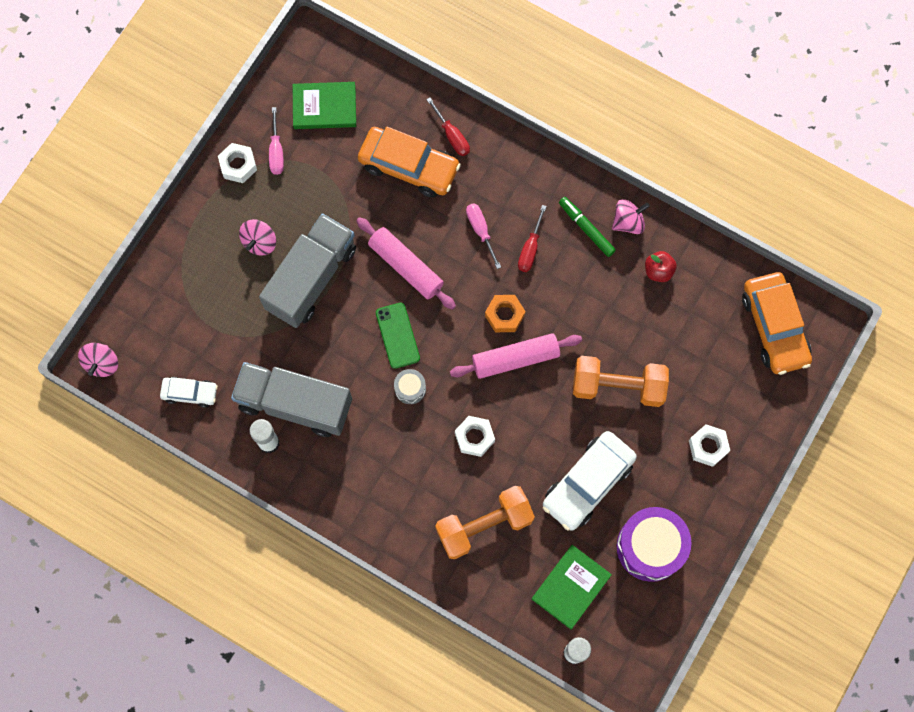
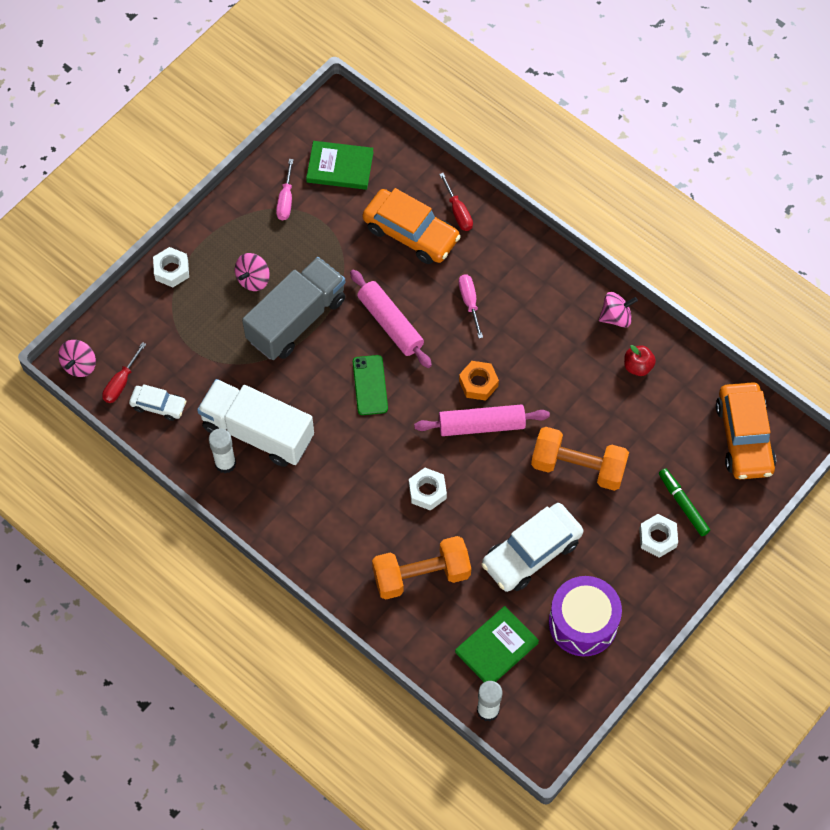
camera: 10 degrees right, 10 degrees down
white nut [218,143,257,183] -> white nut moved to [153,247,189,287]
grey truck [231,362,352,437] -> white truck [197,379,314,467]
grey drum [394,369,426,404] -> none
red screwdriver [518,205,547,272] -> red screwdriver moved to [102,342,146,403]
green marker [559,197,616,257] -> green marker moved to [659,468,710,536]

